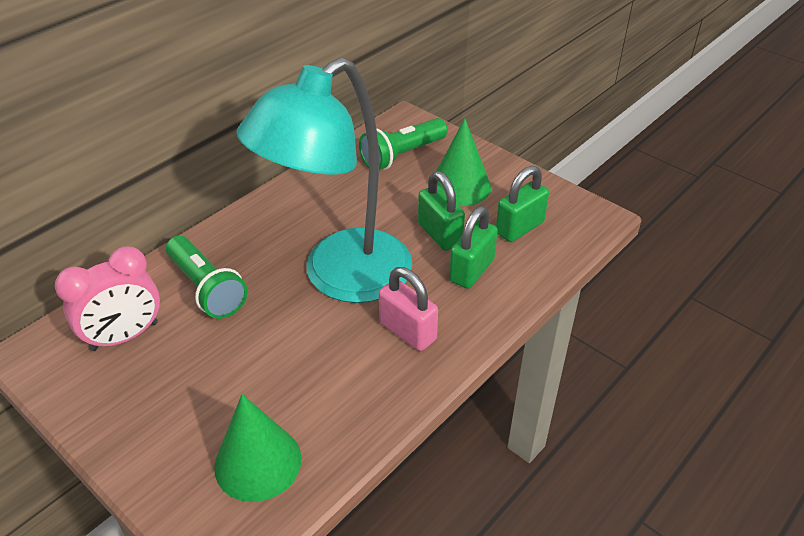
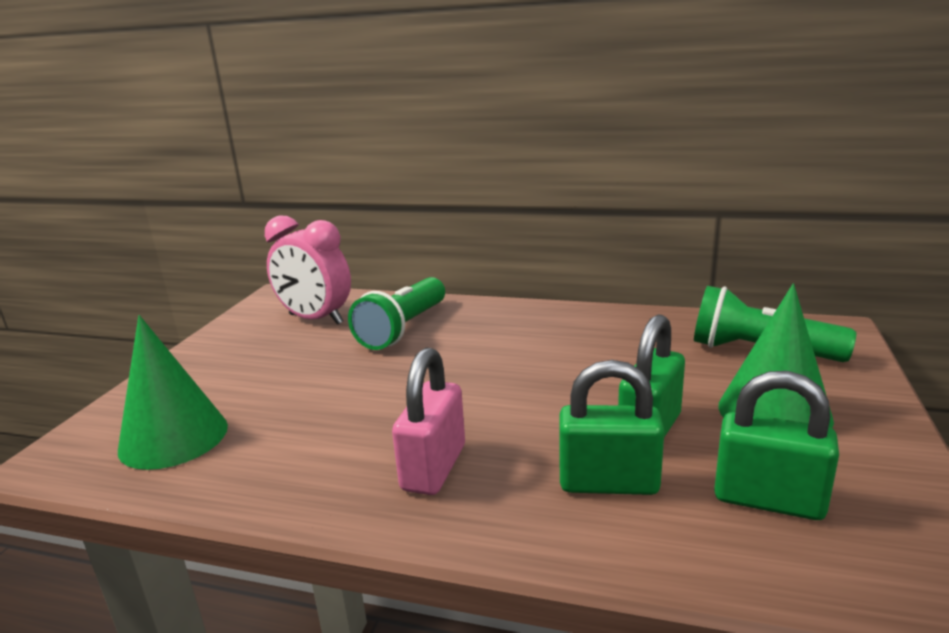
camera: 65 degrees right, 20 degrees down
turquoise lamp [236,57,413,303] -> none

